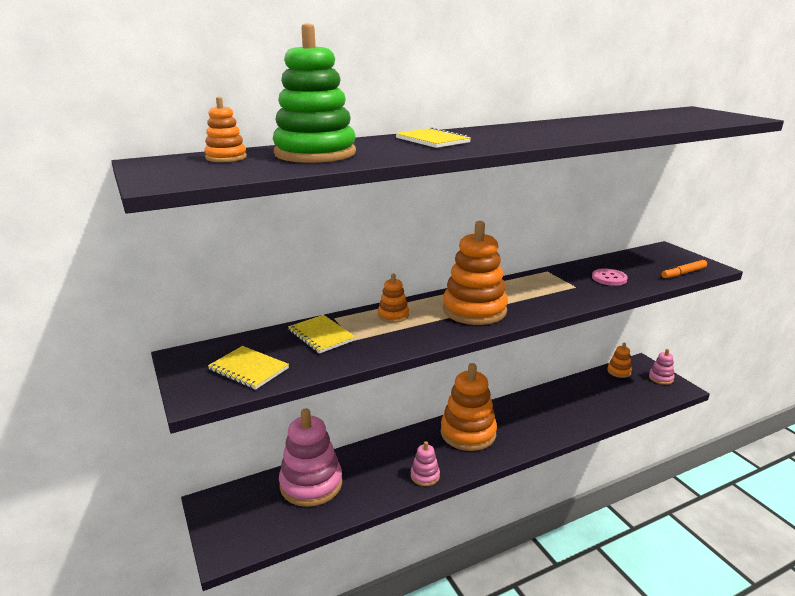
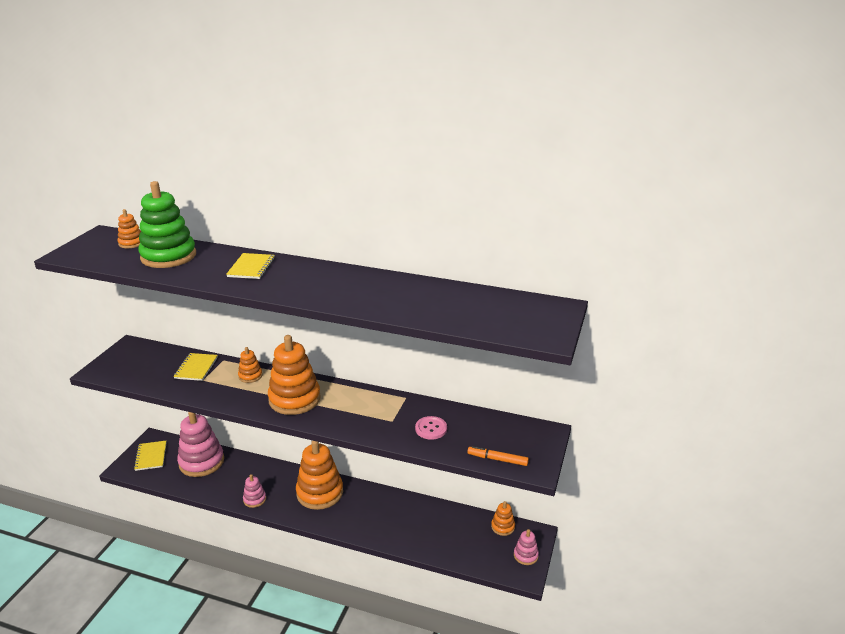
camera: 45 degrees right, 5 degrees up
yellow notebook [208,346,289,390] -> yellow notebook moved to [134,441,167,471]

